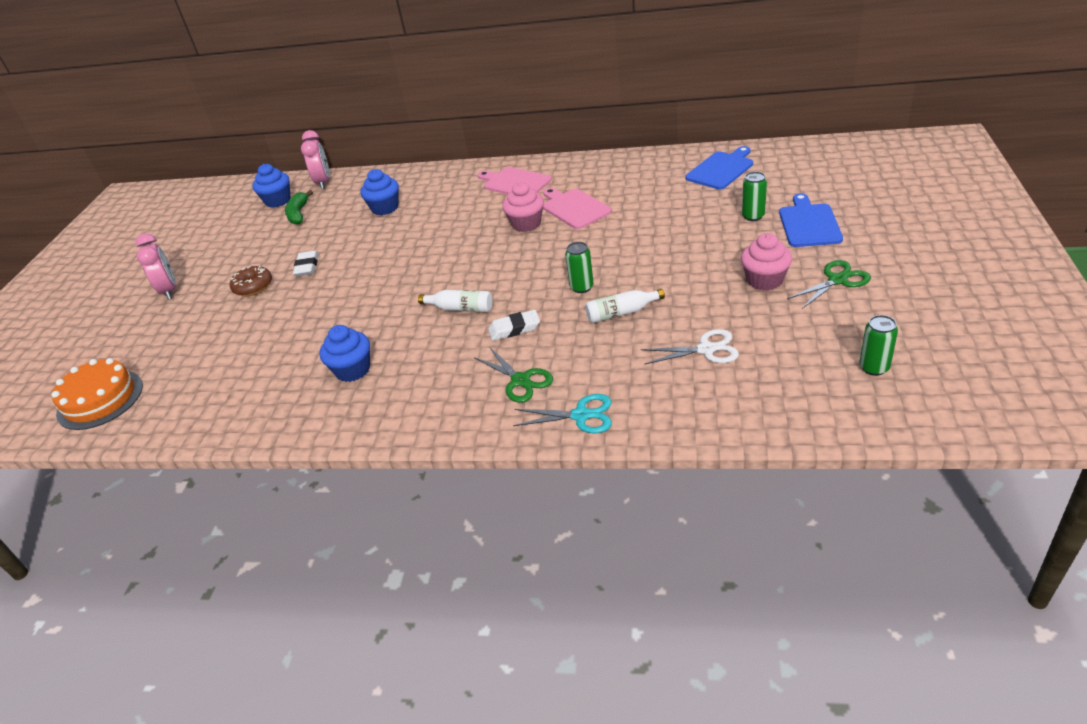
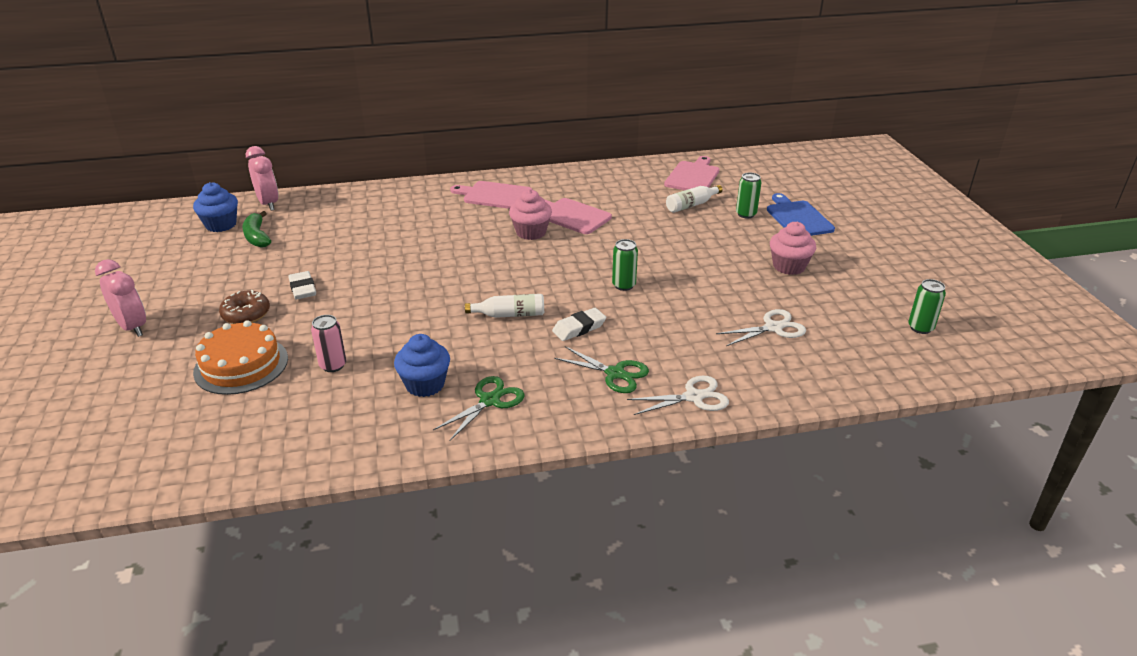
camera: 25 degrees left, 5 degrees down
orange cake [52,358,143,430] -> orange cake moved to [193,320,288,395]
blue cupcake [360,169,399,215] -> none
turquoise scissors [513,394,612,434] -> white scissors [627,376,729,415]
white bottle [585,289,665,323] -> white bottle moved to [666,185,723,213]
blue cutting board [685,146,753,189] -> pink cutting board [664,156,719,190]
green scissors [787,260,871,309] -> green scissors moved to [433,376,525,441]
none -> pink can [311,315,346,372]

